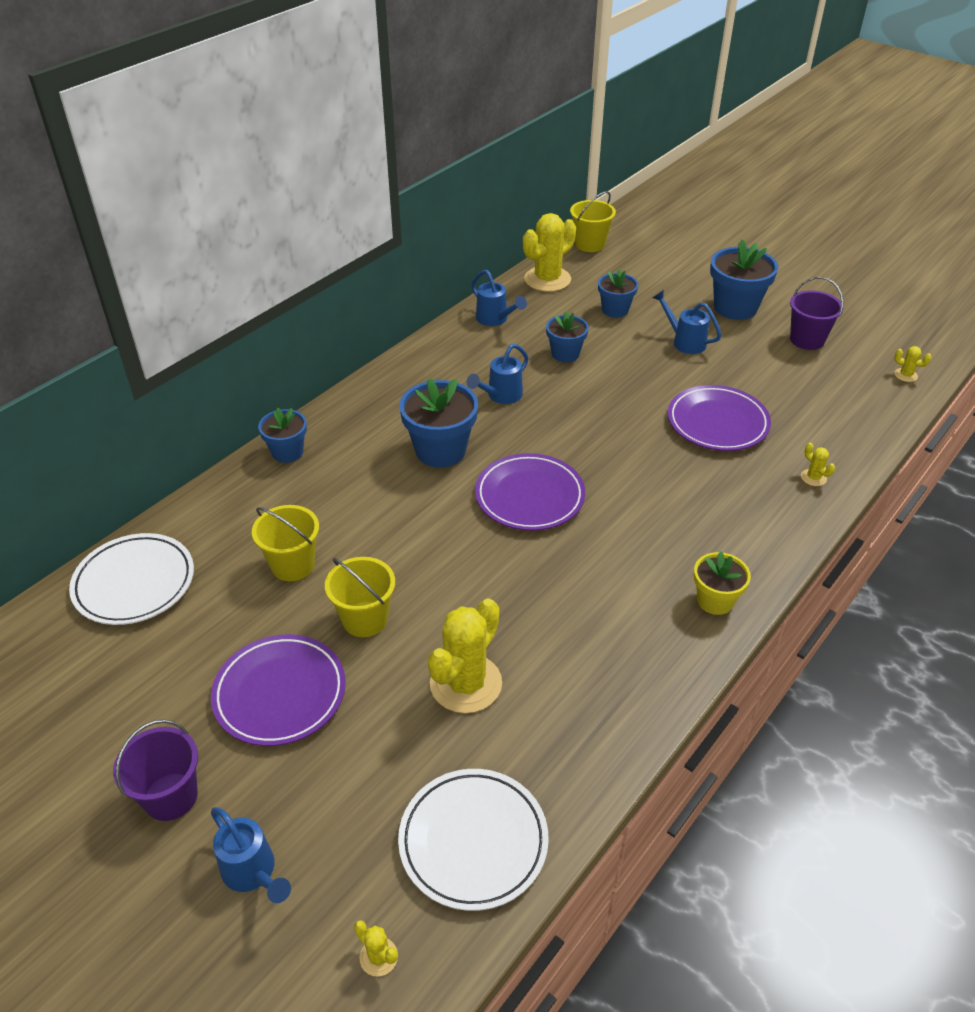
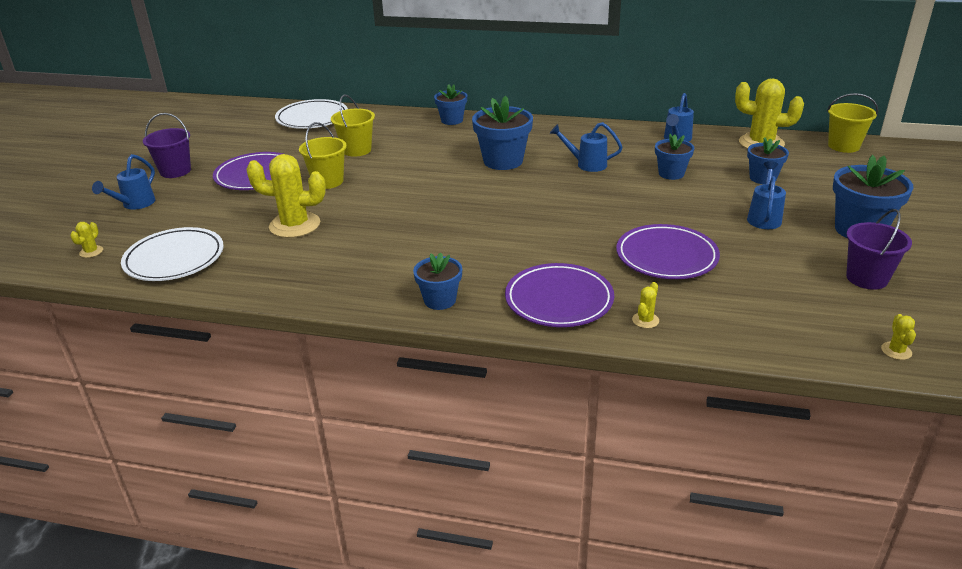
camera: 65 degrees right, 10 degrees down
purple plate [475,453,585,531] -> purple plate moved to [505,263,614,327]
yellow flower pot [694,551,751,615] -> blue flower pot [413,252,462,310]

